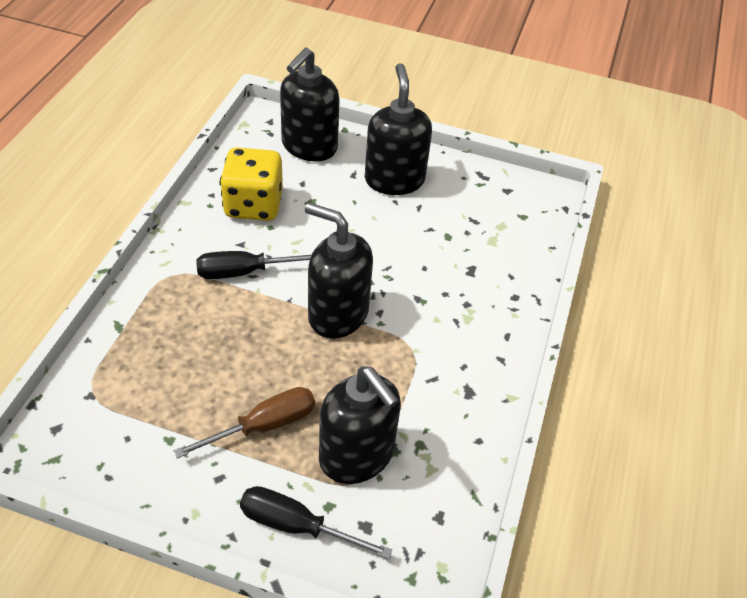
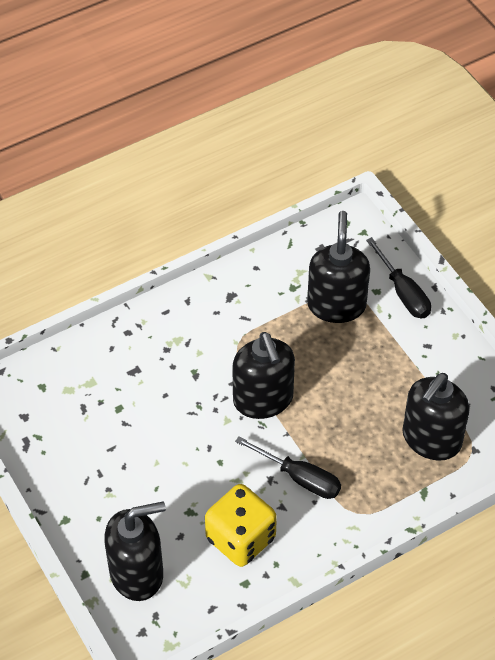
camera: 135 degrees left, 5 degrees up
brown screwdriver [174,387,315,459] -> none
black soap dispenser [365,63,432,195] -> black soap dispenser moved to [403,373,469,461]

